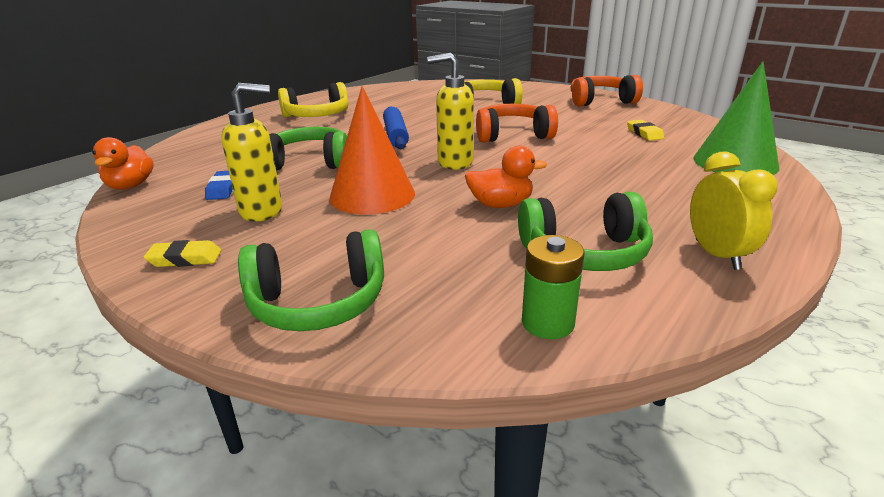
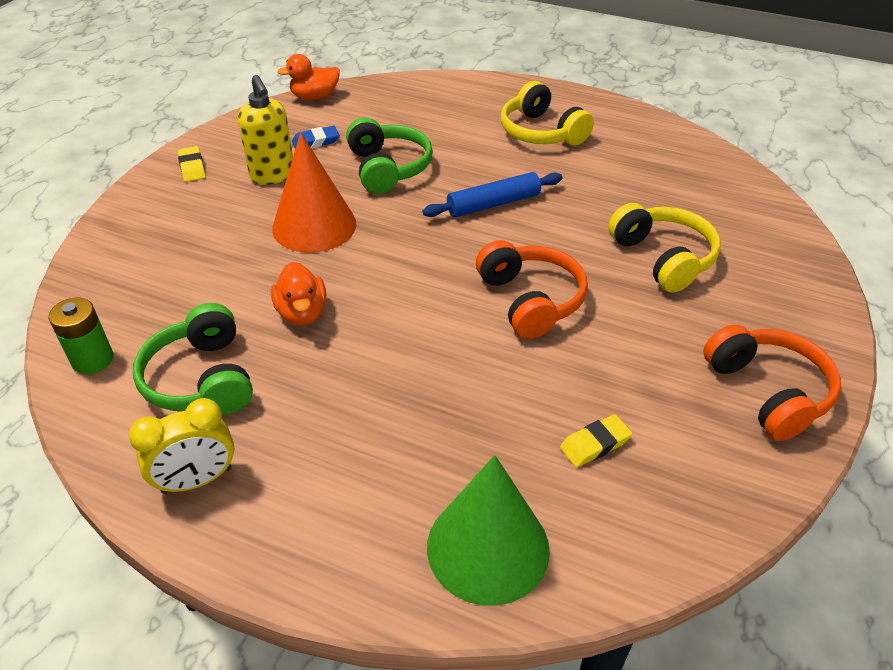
camera: 75 degrees right, 15 degrees up
green headphones [238,229,384,331] -> none
yellow soap dispenser [427,53,474,170] -> none

